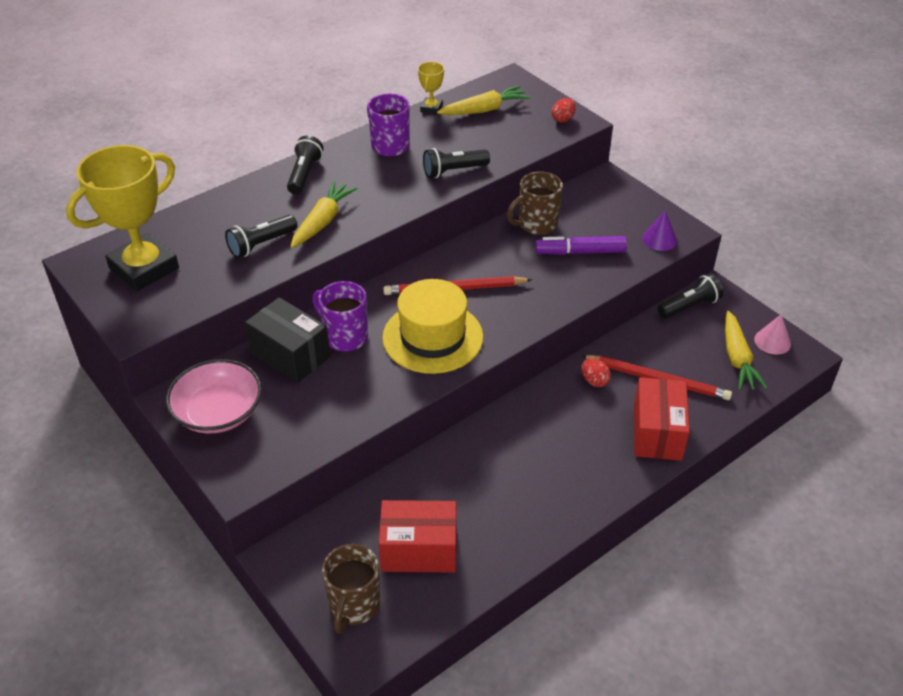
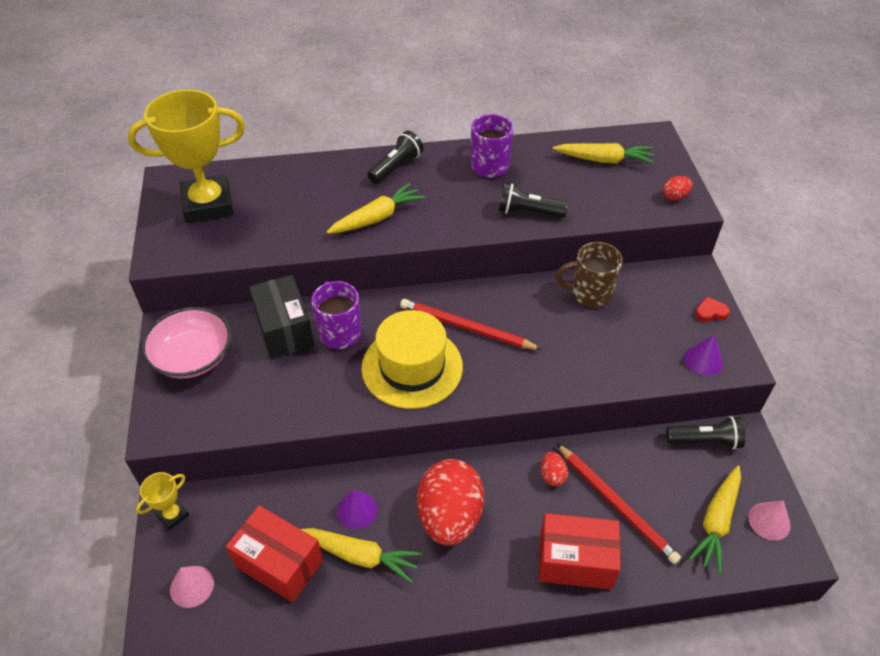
camera: 30 degrees right, 5 degrees up
black flashlight [225,215,297,258] -> none
brown mug [322,544,380,634] -> pink cone [170,566,214,608]
yellow trophy [418,62,444,115] -> yellow trophy moved to [136,472,189,530]
purple marker [535,236,627,255] -> none
red box [634,377,690,461] -> red box turned 60 degrees clockwise [538,513,621,590]
none -> yellow carrot [301,528,422,583]
none -> purple cone [337,489,378,529]
none -> red egg [417,459,484,545]
none -> red heart [695,297,730,322]

